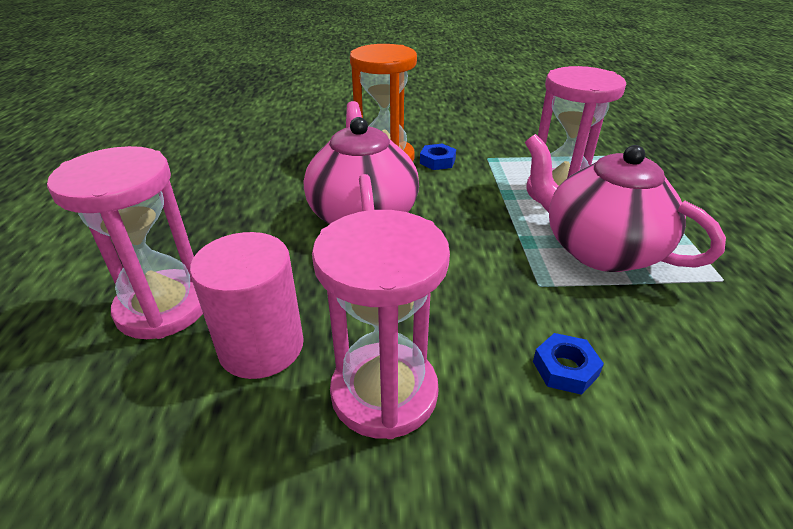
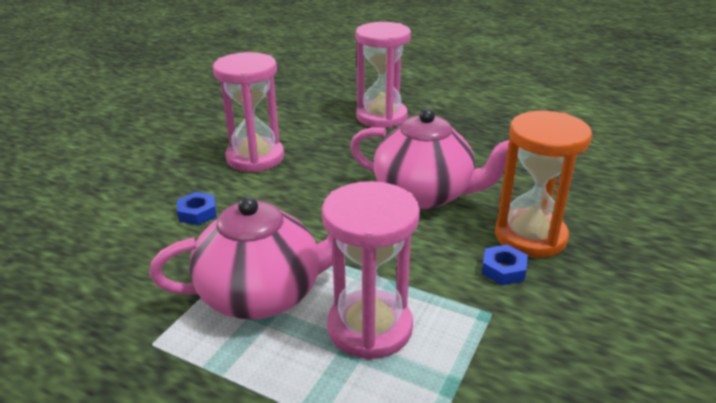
camera: 120 degrees right, 5 degrees down
pink cylinder [190,232,304,379] -> none

